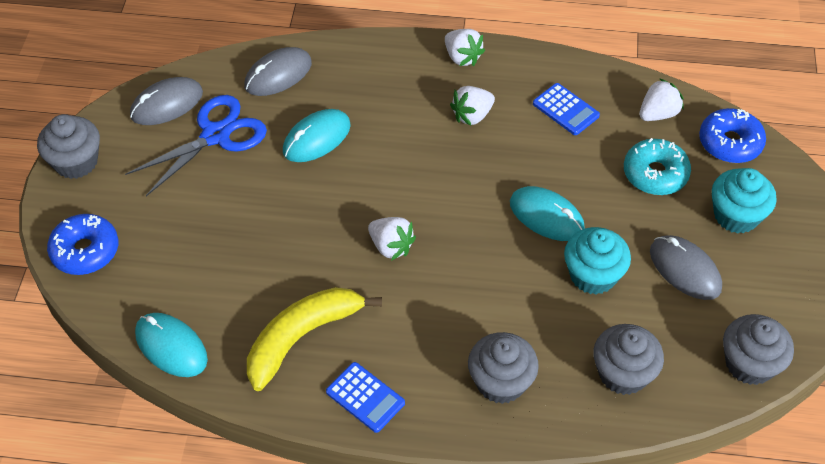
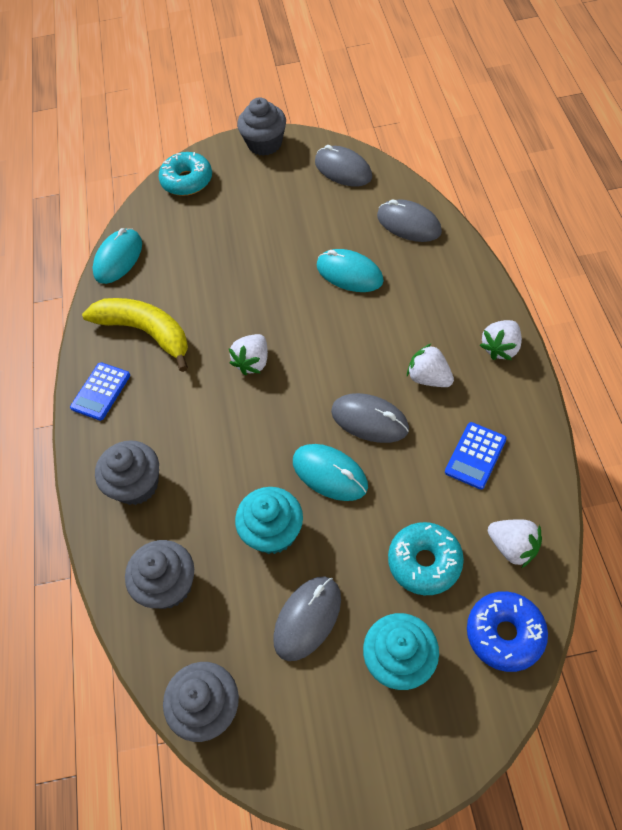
camera: 80 degrees right, 5 degrees up
blue donut [47,214,118,275] -> turquoise donut [158,152,212,196]
blue scissors [125,95,267,196] -> none
turquoise mouse [510,186,585,241] -> turquoise mouse turned 75 degrees counterclockwise [293,444,368,501]
none -> grey mouse [331,393,409,443]

